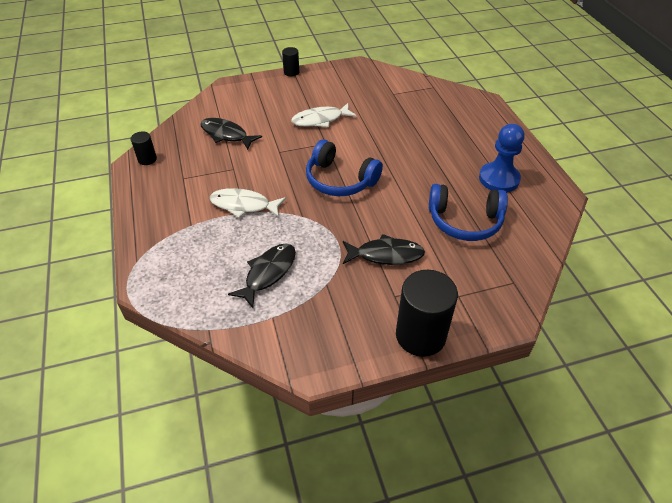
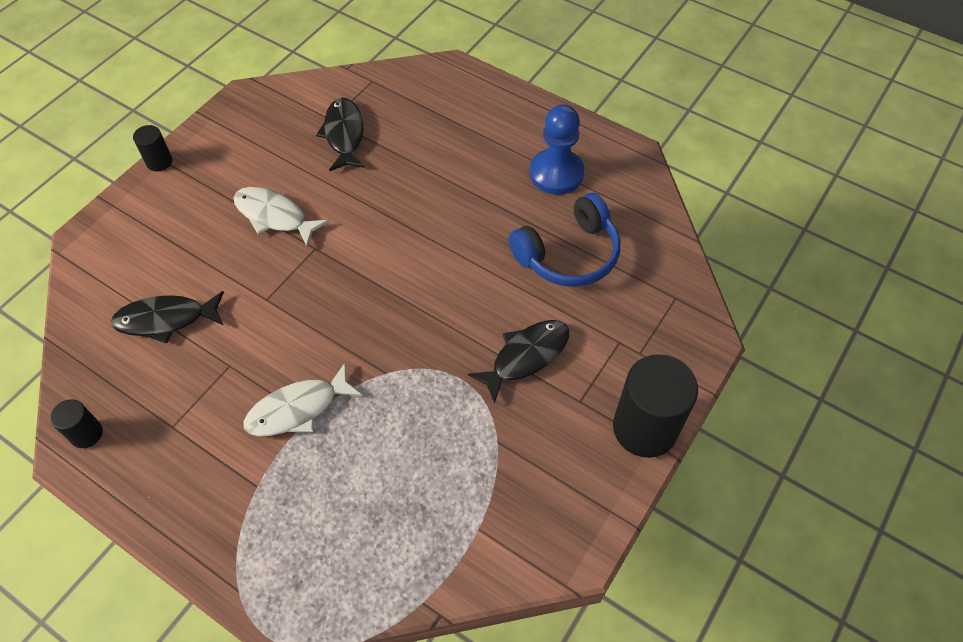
camera: 40 degrees left, 10 degrees up
black fish [228,243,296,308] -> black fish moved to [316,97,365,171]
white fish [291,103,357,127] -> white fish turned 90 degrees clockwise [233,187,329,247]
blue headphones [306,139,383,196] -> none

